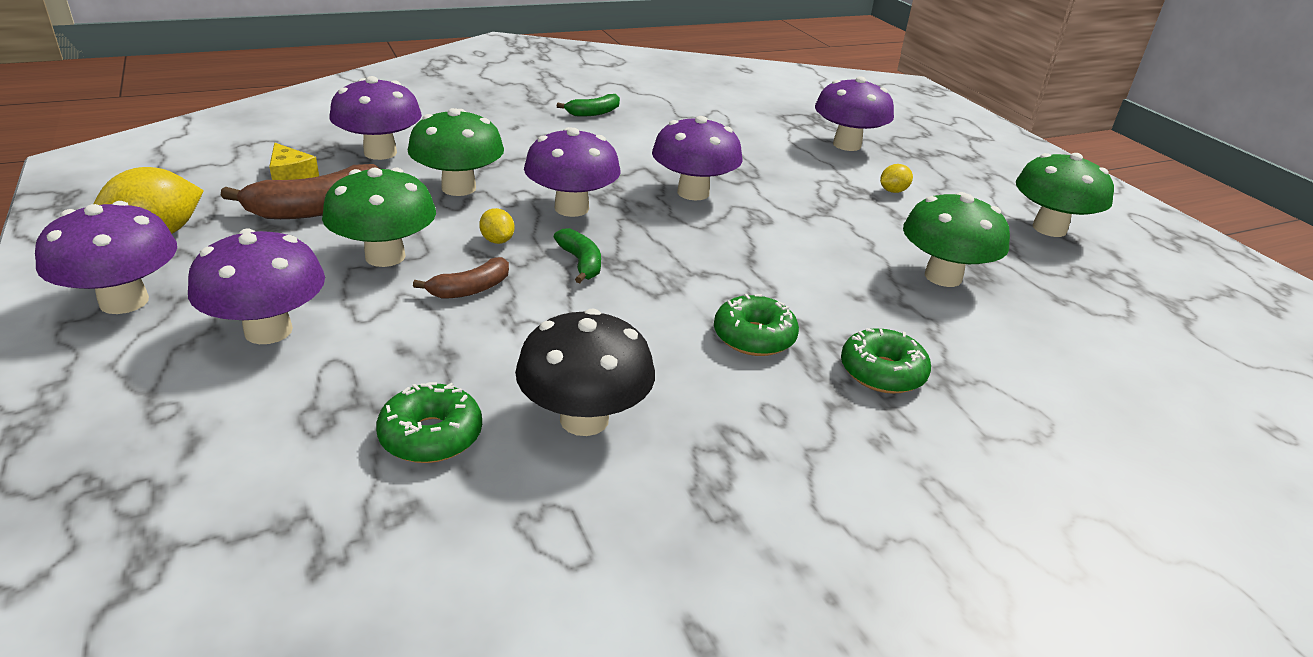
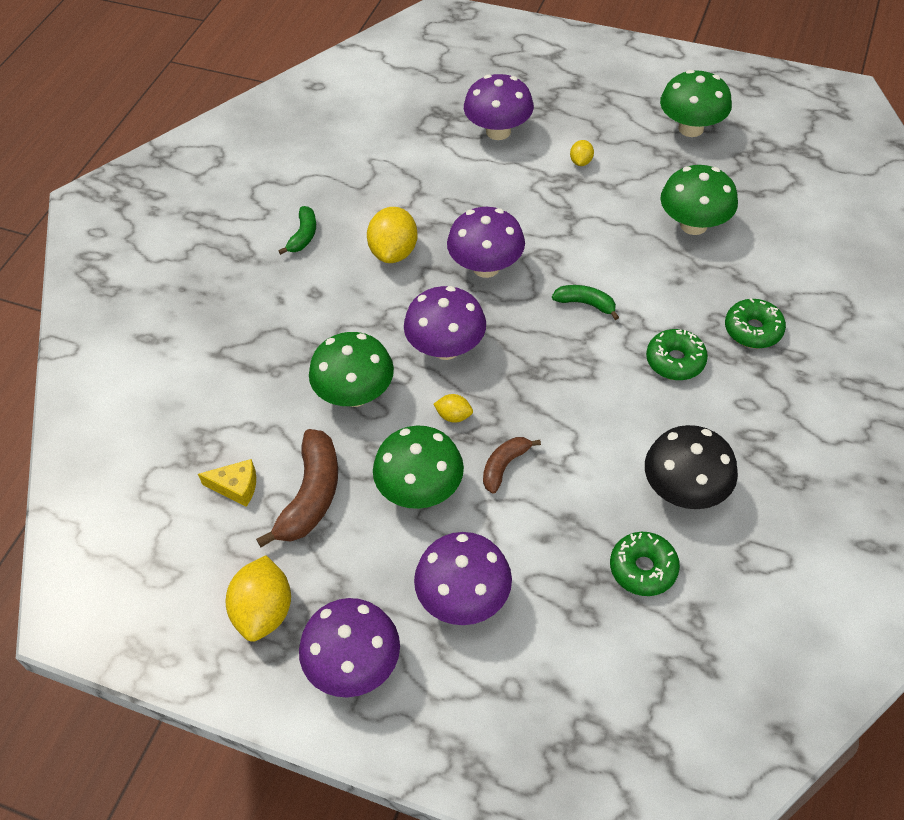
camera: 40 degrees left, 20 degrees up
purple mushroom [329,76,422,160] -> none
brown banana [413,257,509,299] -> brown banana turned 150 degrees counterclockwise [483,437,541,494]
green banana [554,228,601,283] -> green banana moved to [552,285,619,320]
none -> yellow lemon [367,207,418,263]

